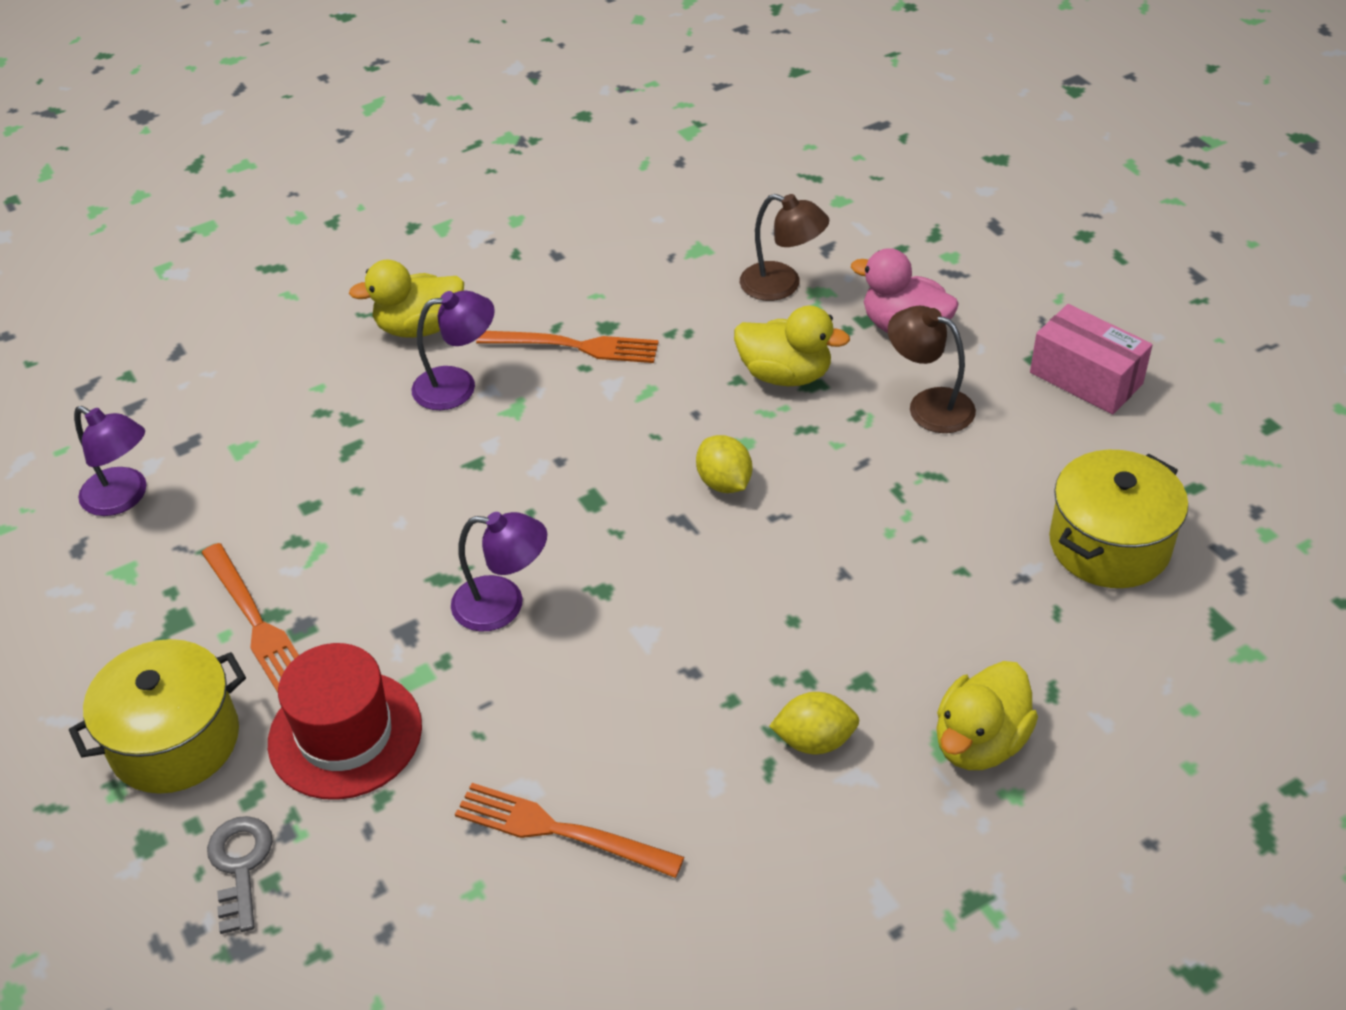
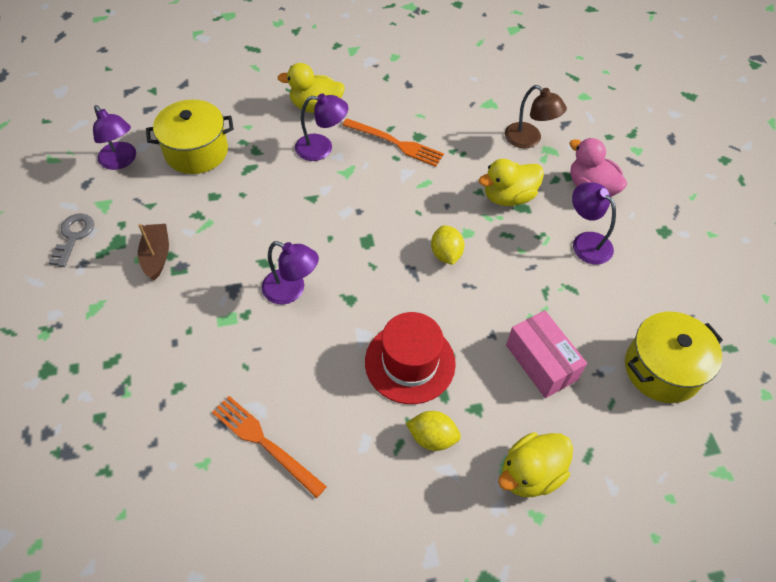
camera: 15 degrees right, 10 degrees up
yellow pot [69,639,246,794] -> yellow pot moved to [146,99,234,174]
orange fork [202,543,299,693] -> brown boat [138,224,169,281]
grey key [207,816,273,934] -> grey key moved to [48,213,94,267]
red hat [268,643,422,800] -> red hat moved to [365,312,456,404]
yellow duck [734,306,850,386] -> yellow duck turned 120 degrees clockwise [479,159,544,206]
brown lamp [888,306,976,433] -> purple lamp [572,182,616,265]
pink box [1030,304,1153,414] -> pink box moved to [506,310,587,398]

